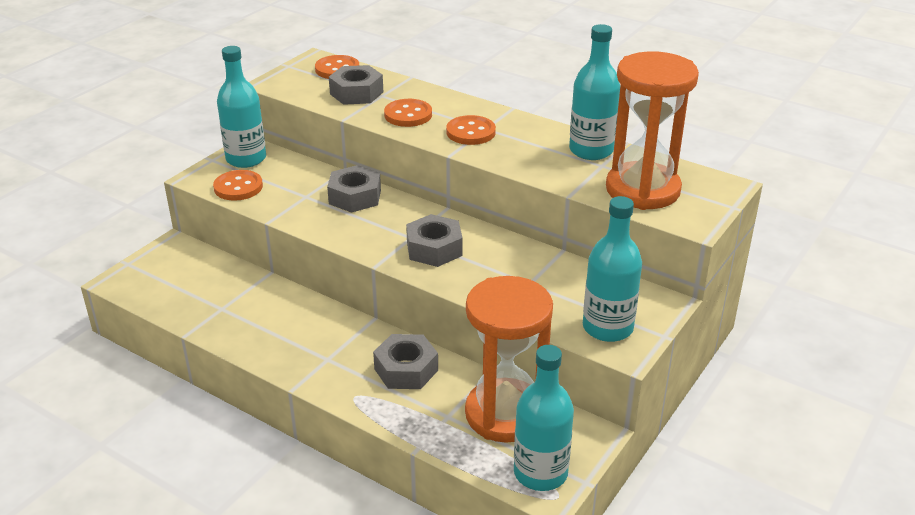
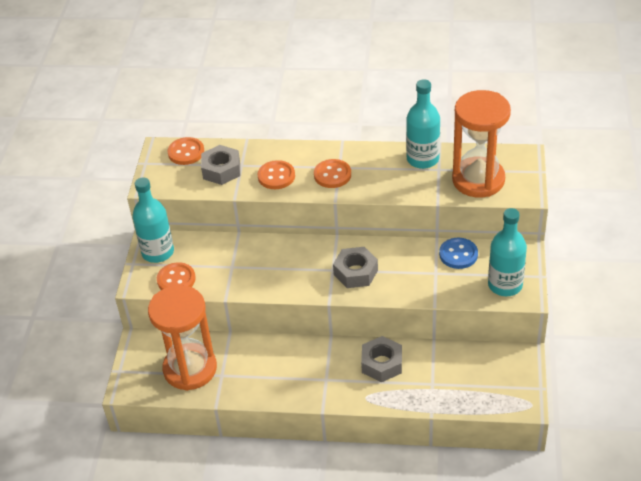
camera: 25 degrees left, 10 degrees up
grey nut [327,165,381,213] -> none
orange hourglass [465,276,553,443] -> orange hourglass moved to [148,285,217,391]
turquoise bottle [514,345,574,491] -> none
none -> blue button [439,238,478,269]

